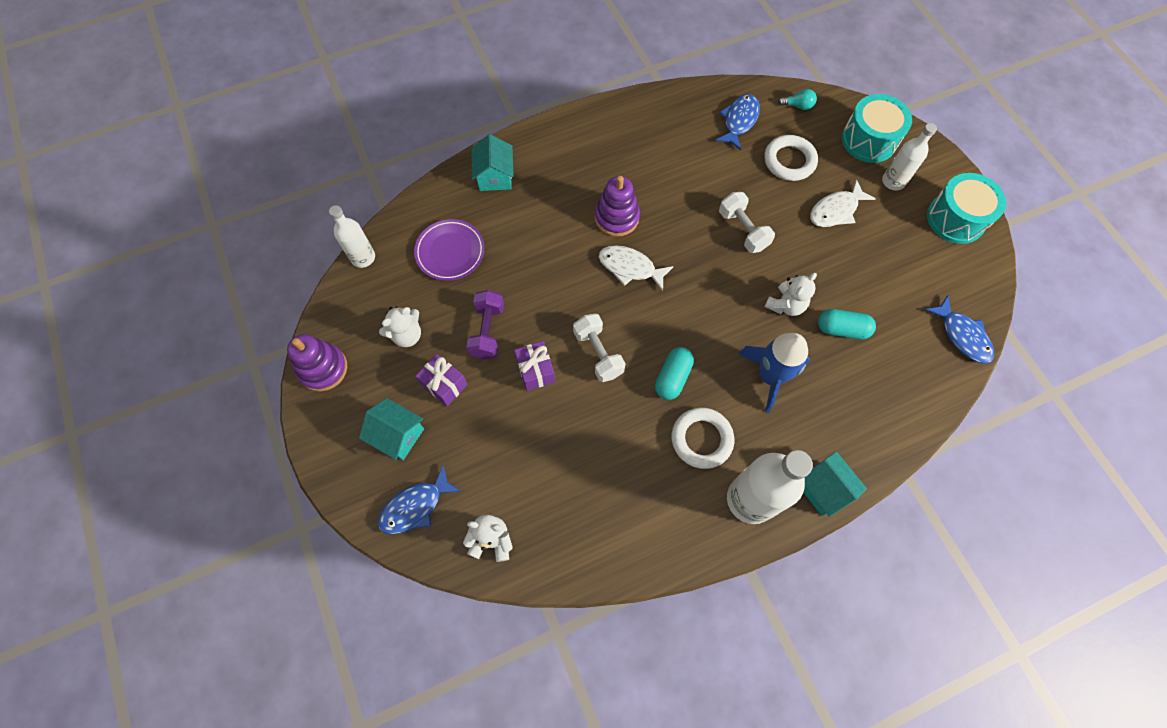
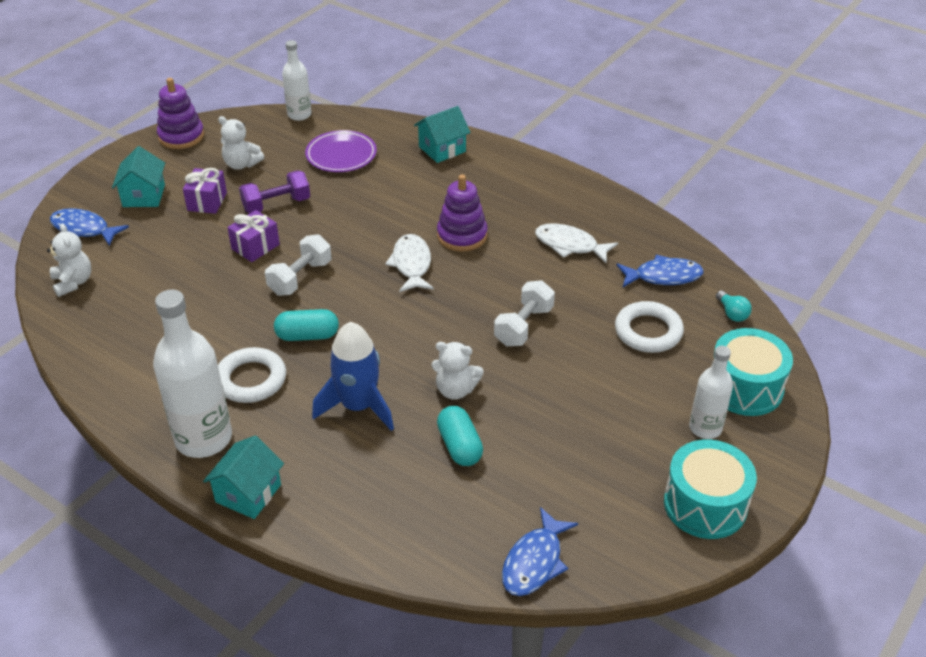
camera: 60 degrees right, 25 degrees down
white fish [810,179,876,227] -> white fish moved to [535,223,618,263]

